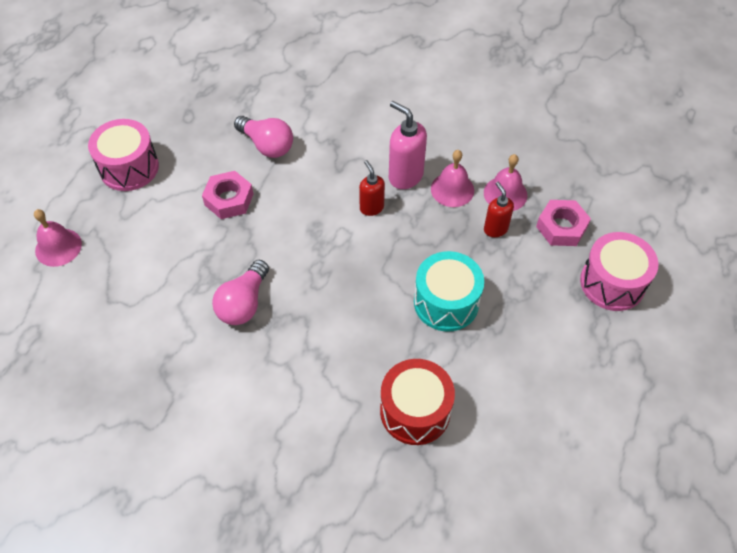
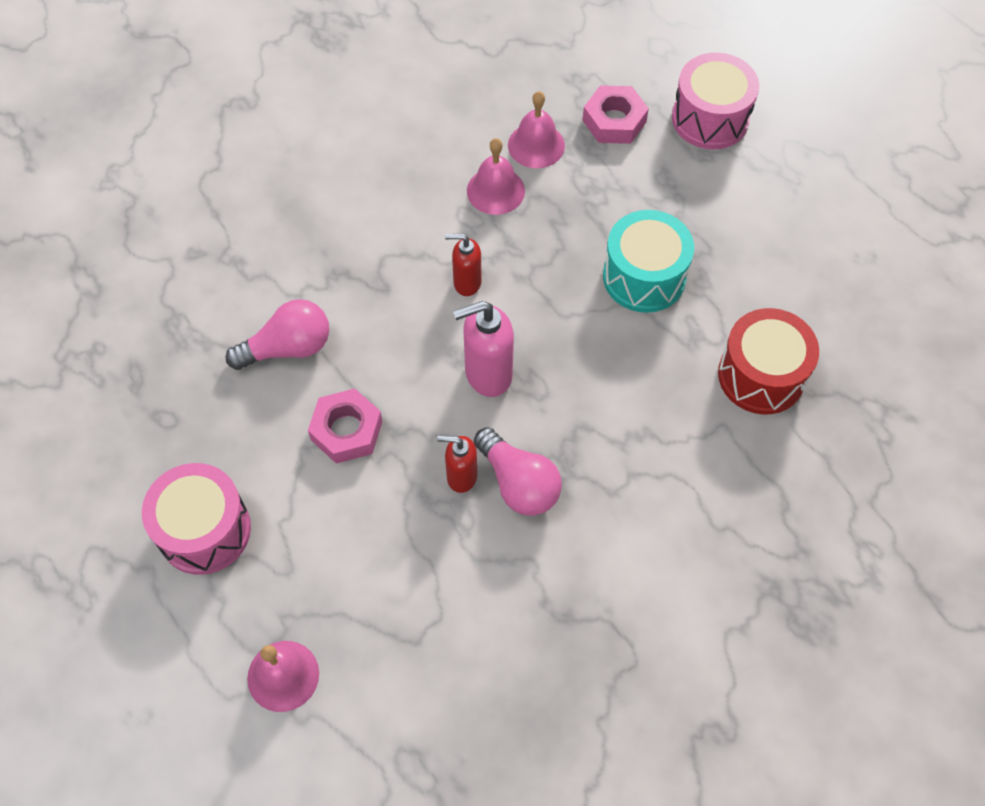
camera: 60 degrees left, 5 degrees up
pink soap dispenser [389,101,427,189] -> pink soap dispenser moved to [453,301,514,397]
red soap dispenser [484,182,514,237] -> red soap dispenser moved to [437,435,477,493]

